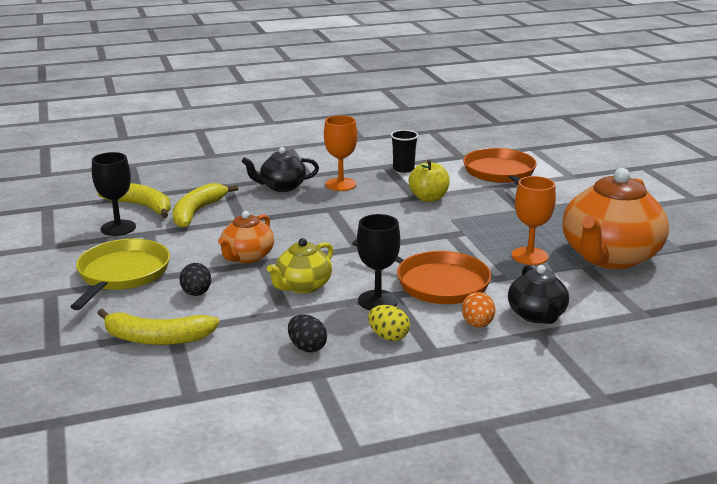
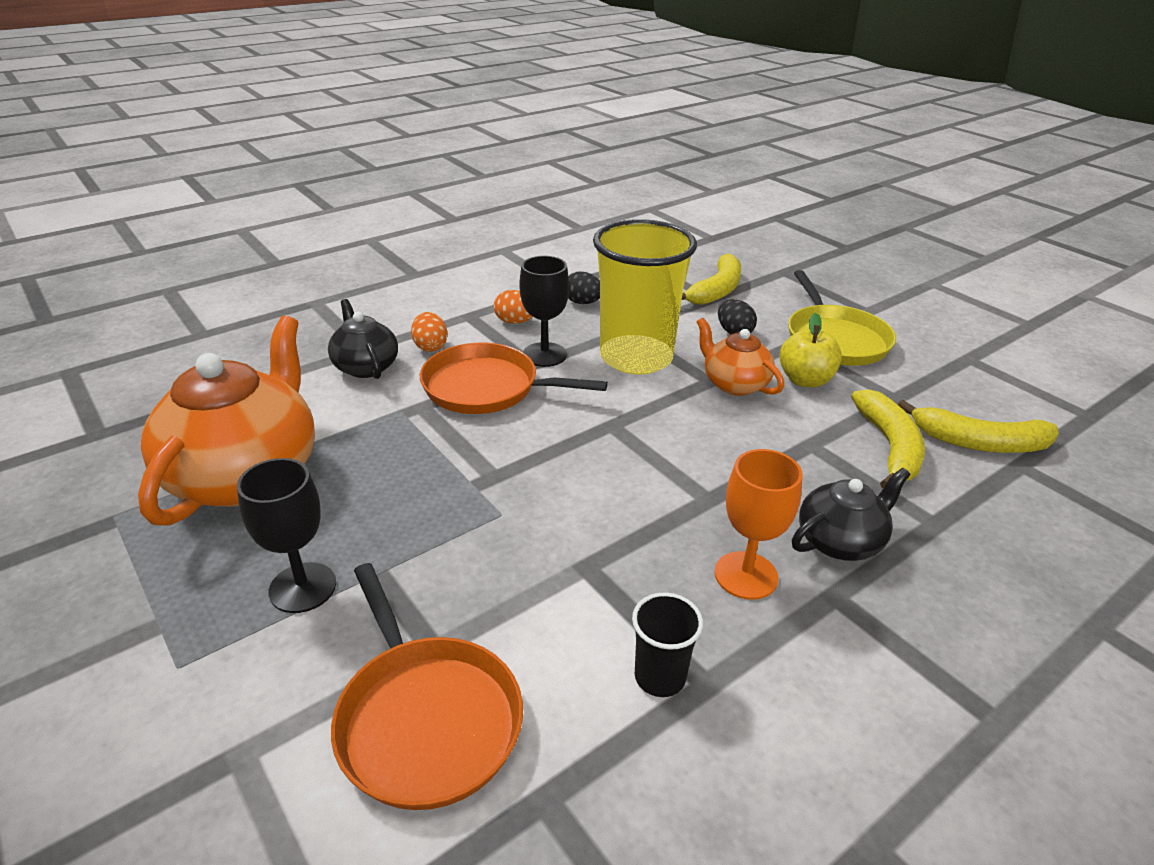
camera: 160 degrees right, 10 degrees up
black goblet [92,152,136,236] -> black goblet moved to [237,458,336,613]
yellow banana [97,309,219,345] -> yellow banana turned 135 degrees clockwise [682,254,741,305]
orange teapot [218,211,274,263] -> orange teapot turned 45 degrees counterclockwise [697,318,784,396]
yellow teapot [267,238,333,294] -> yellow cup [593,219,697,374]
yellow egg [368,305,410,341] -> orange egg [494,290,533,324]
yellow apple [408,160,450,202] -> yellow apple moved to [779,313,842,388]
orange goblet [512,176,556,265] -> none

